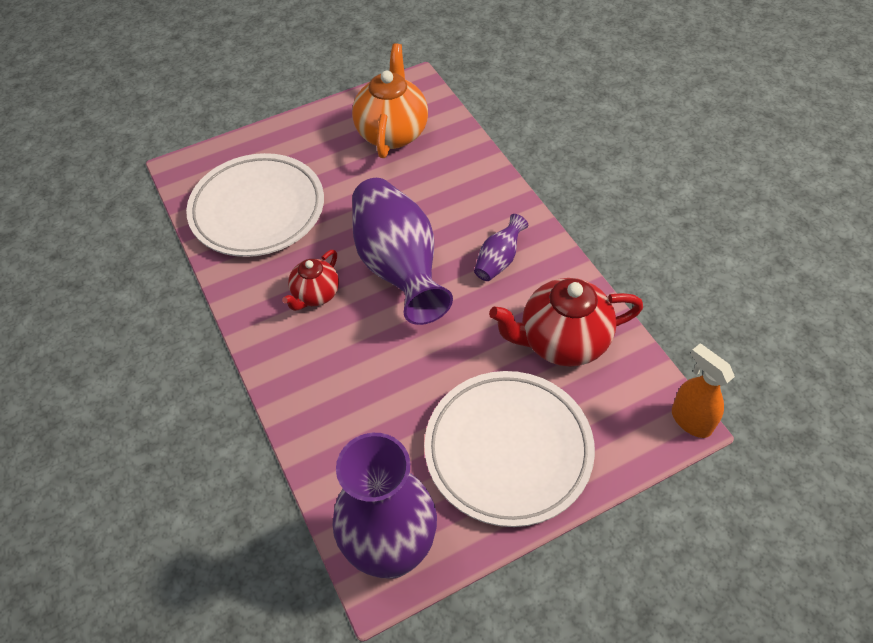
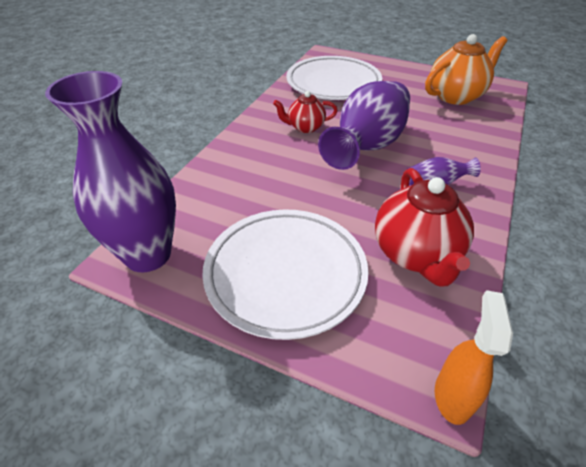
camera: 50 degrees right, 10 degrees down
red teapot [489,278,643,367] -> red teapot turned 135 degrees counterclockwise [375,168,474,287]

